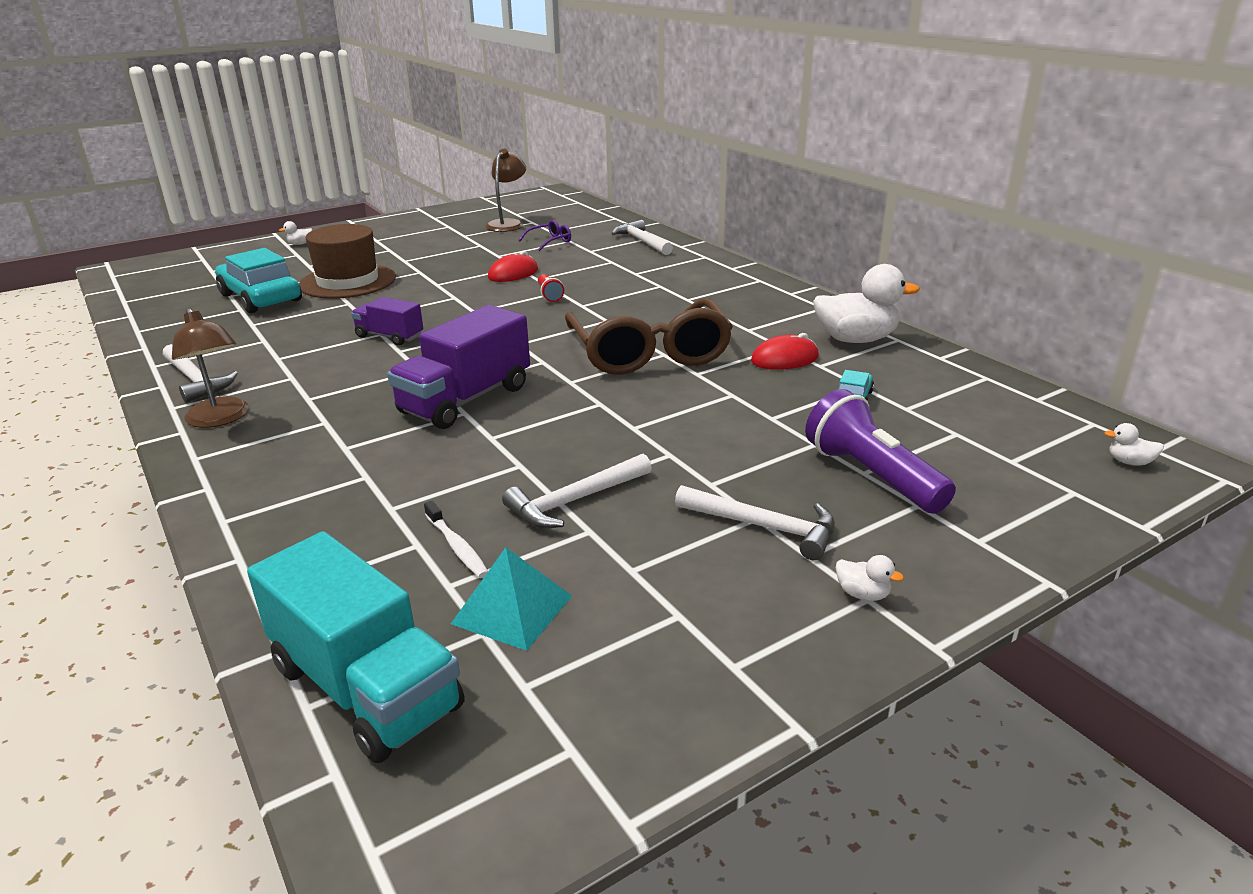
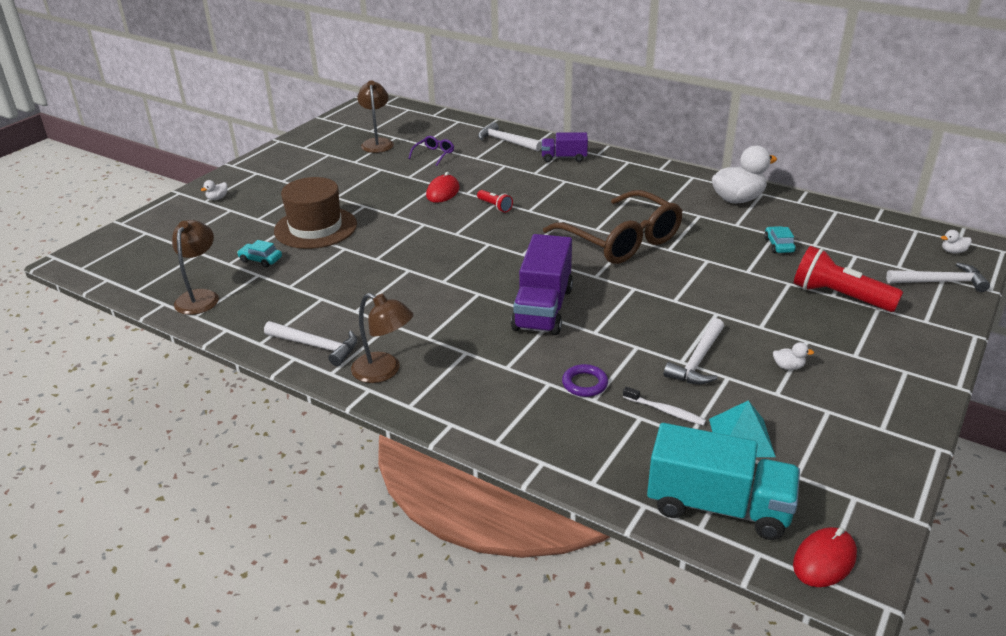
camera: 25 degrees left, 5 degrees up
turquoise car [215,248,302,313] -> turquoise car [237,240,282,268], size x0.46
purple truck [351,297,423,346] -> purple truck moved to [541,132,588,162]
white hammer [675,485,835,560] -> white hammer moved to [886,262,990,292]
red mouse [751,333,819,370] -> red mouse moved to [793,527,857,587]
purple flashlight [805,389,956,514] -> red flashlight [794,246,903,312]
white duck [836,555,904,601] -> white duck moved to [773,342,814,370]
none -> brown lamp [172,220,219,315]
none -> purple ring [562,364,608,397]

